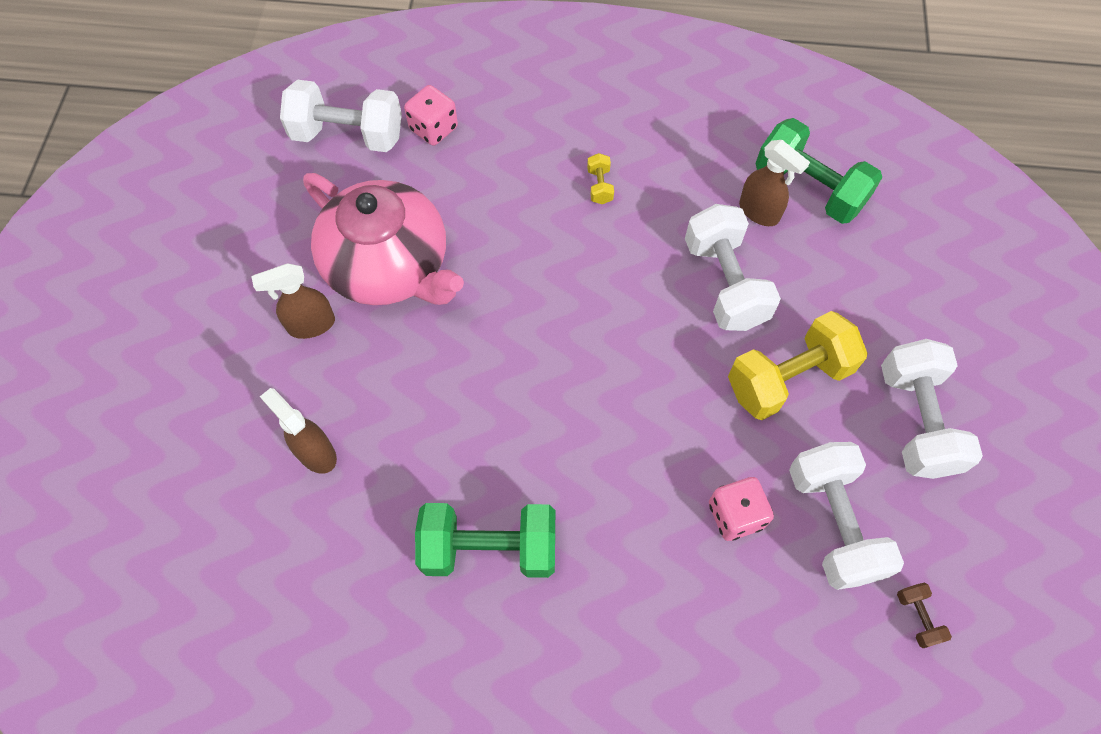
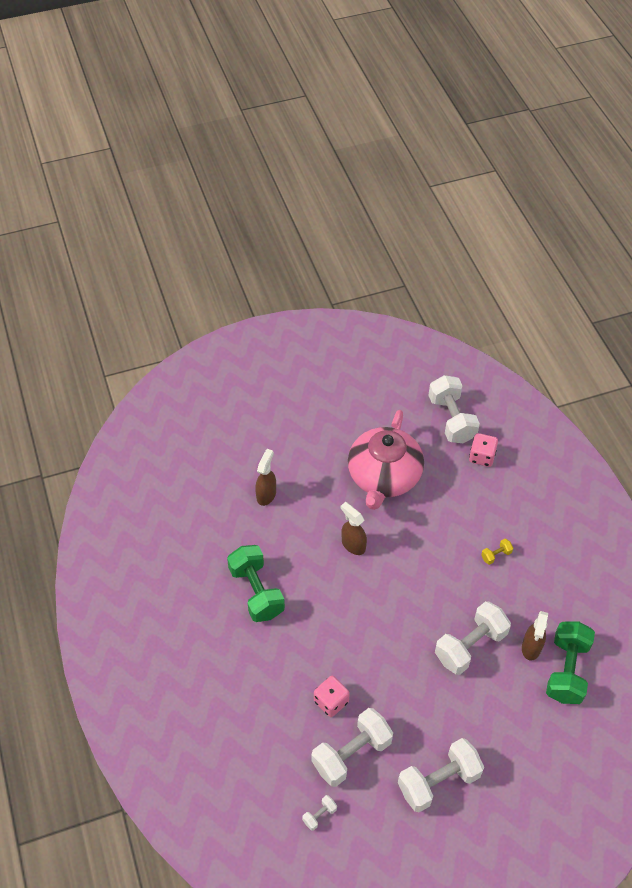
camera: 65 degrees right, 10 degrees down
brown spray bottle [251,263,335,339] -> brown spray bottle moved to [341,502,367,555]
yellow dumbbell [728,311,868,420] -> none
brown dumbbell [897,582,952,648] -> white dumbbell [302,795,337,831]

